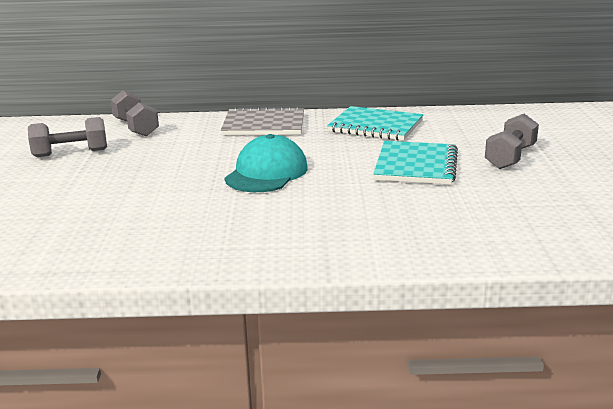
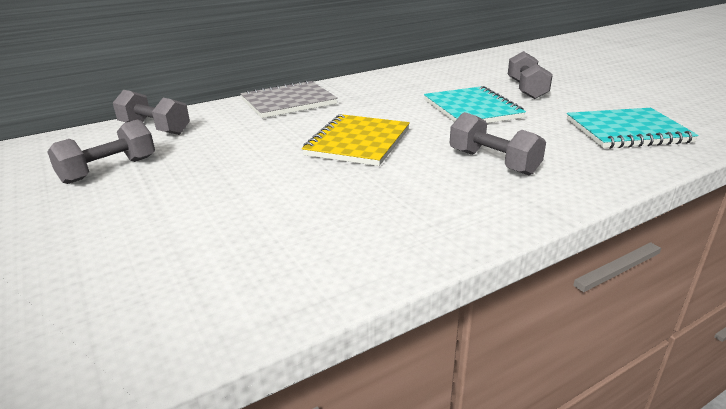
camera: 30 degrees left, 5 degrees up
turquoise cap [225,134,308,192] -> yellow notebook [302,114,410,166]
turquoise notebook [327,106,423,141] -> turquoise notebook moved to [567,108,698,149]
none -> grey dumbbell [450,112,546,175]

